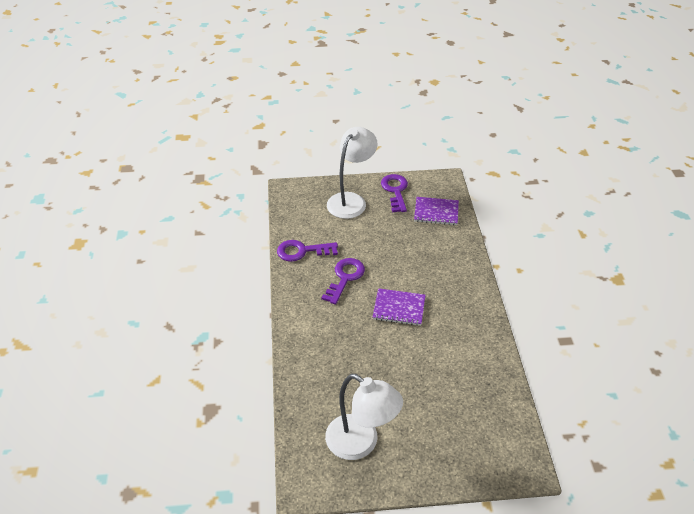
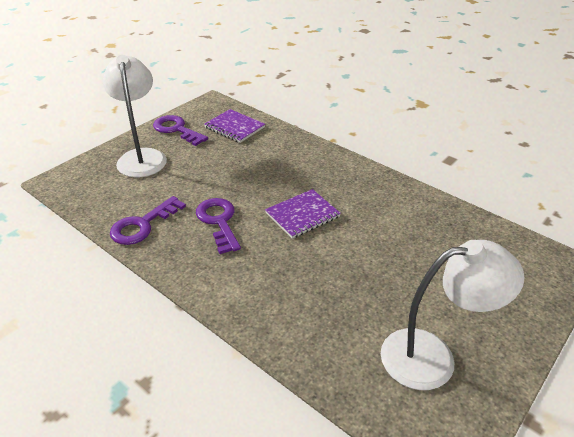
camera: 45 degrees left, 5 degrees down
purple notebook [414,197,459,225] -> purple notebook turned 75 degrees clockwise [204,109,265,143]

